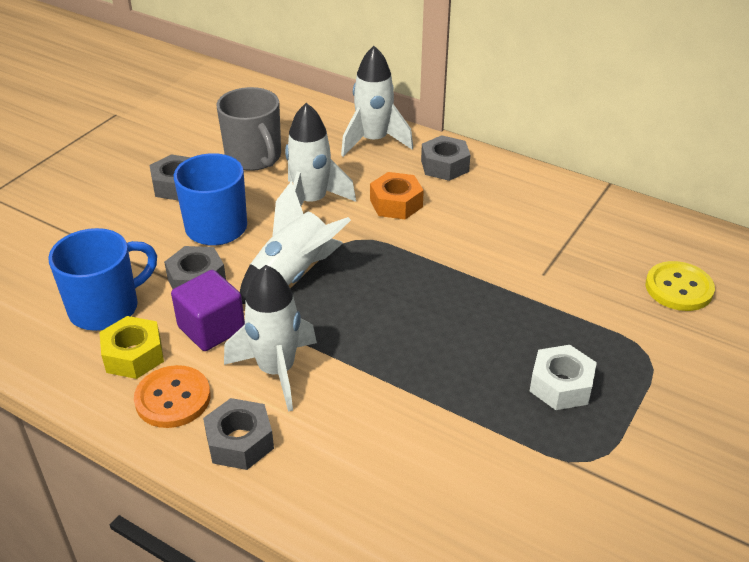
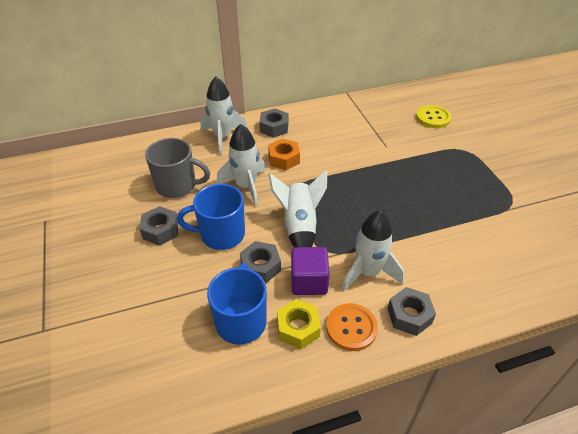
camera: 50 degrees left, 5 degrees up
white nut [530,345,597,410] -> none

